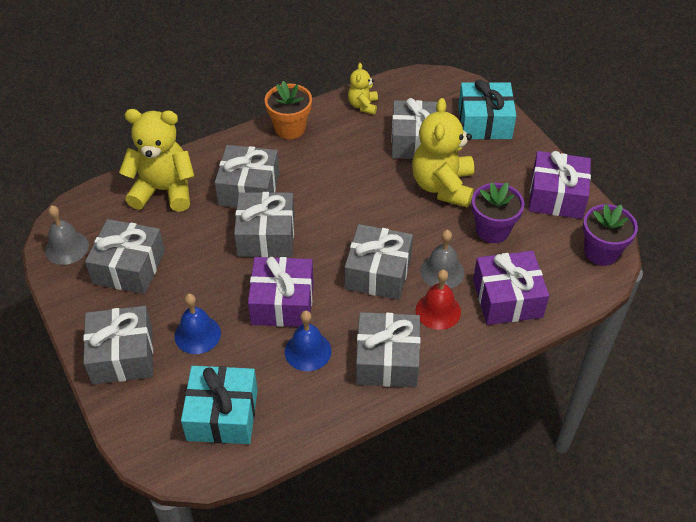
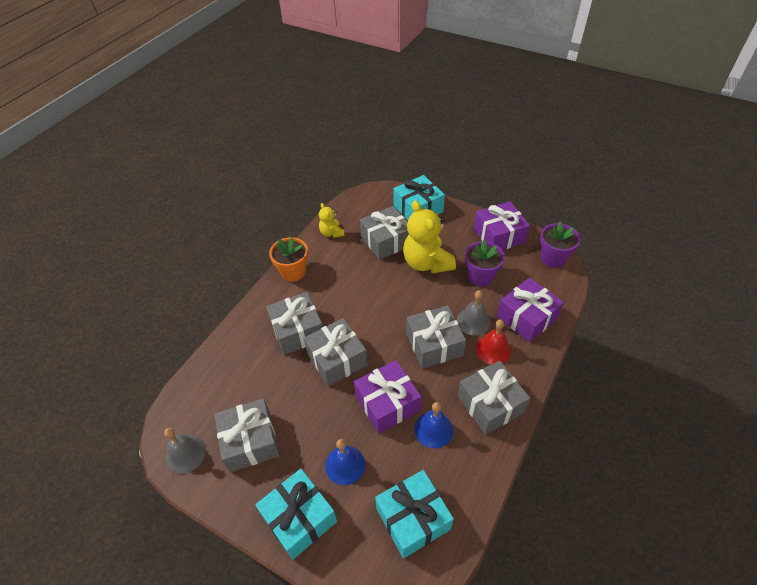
camera: 30 degrees left, 0 degrees up
grey gift [83,306,153,384] -> turquoise gift [255,469,337,560]
yellow teddy bear [119,109,195,212] -> none

